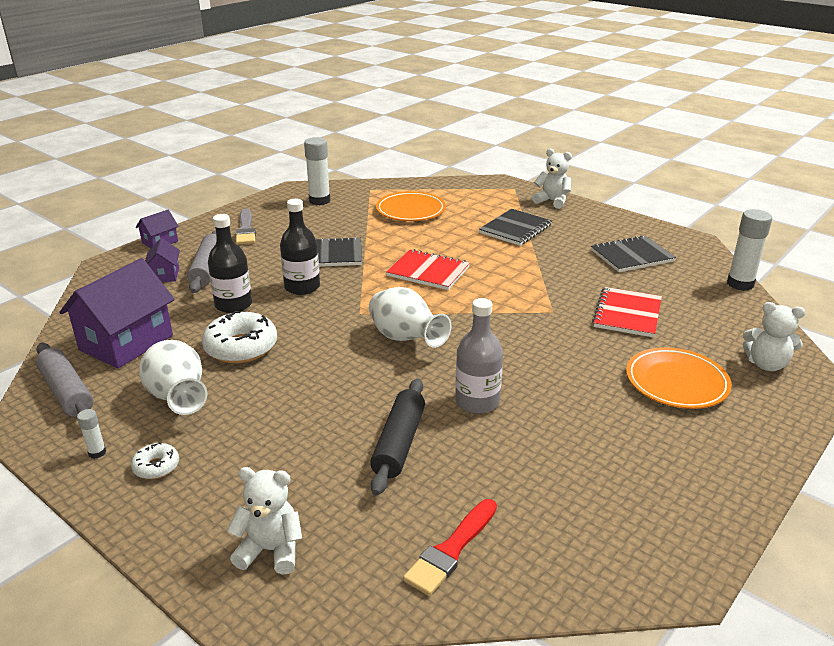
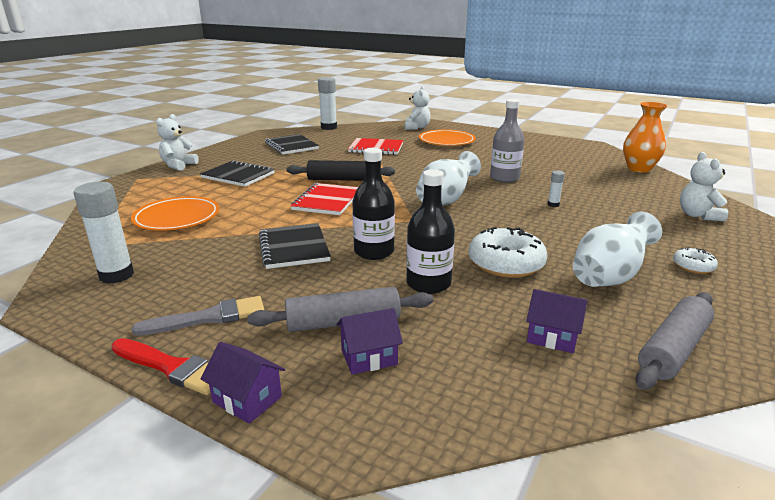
camera: 100 degrees left, 5 degrees down
purple house [59,258,175,369] -> purple house [526,289,588,353], size x0.49
white glue stick [77,409,106,459] -> white glue stick moved to [547,171,565,207]
black rolling pin [370,378,425,495] -> black rolling pin moved to [287,160,395,181]
red brush [403,499,497,596] -> red brush moved to [111,338,211,395]
none -> orange vase [623,102,668,173]

